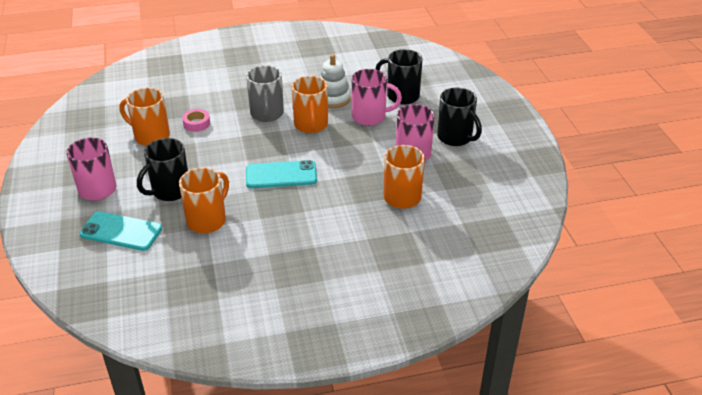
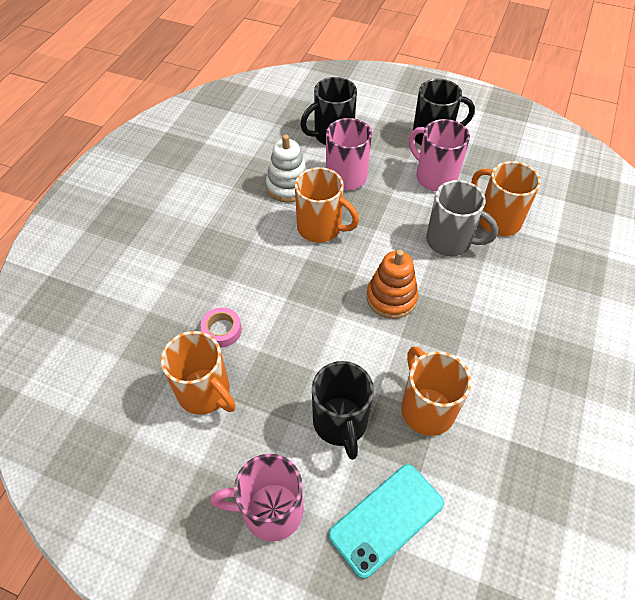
camera: 55 degrees left, 15 degrees up
orange mug [120,88,170,146] -> orange mug turned 105 degrees counterclockwise [161,331,235,415]
grey mug [246,65,284,122] -> grey mug moved to [426,180,498,256]
turquoise phone [246,160,317,188] -> orange stacking toy [366,249,418,319]

